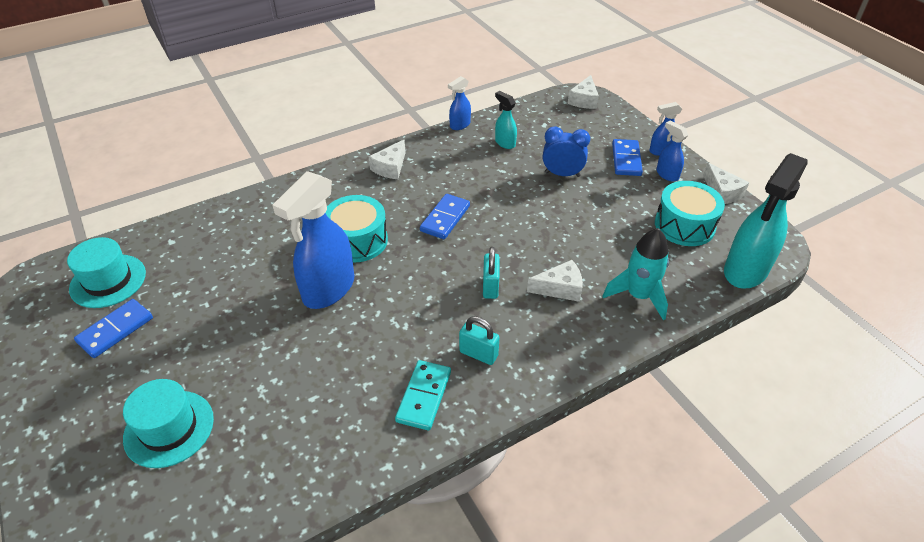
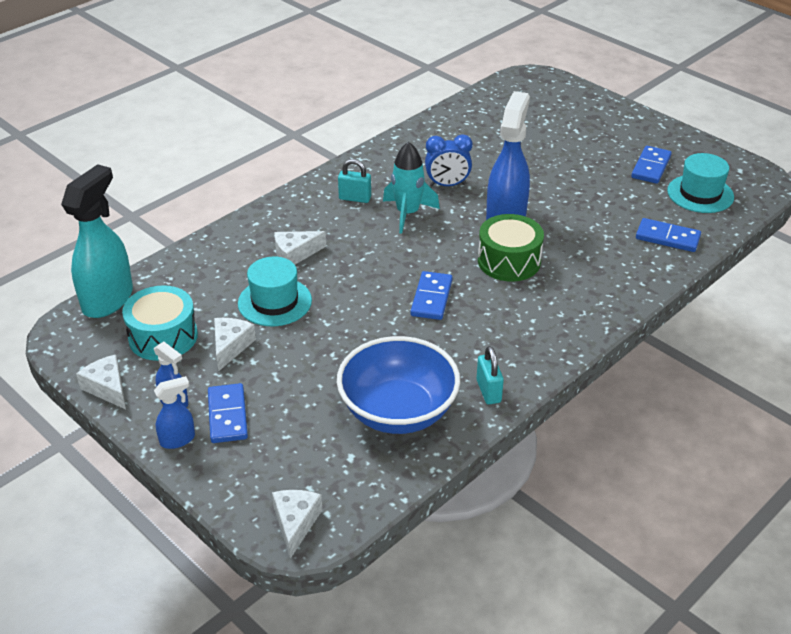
camera: 165 degrees right, 5 degrees down
turquoise hat [123,379,214,468] -> turquoise hat moved to [238,257,312,326]
turquoise drum [326,195,388,263] -> green drum [478,214,544,282]
white cheese [369,139,406,179] -> white cheese moved to [214,318,256,372]
turquoise domino [395,360,451,430] -> none
blue spray bottle [448,76,471,130] -> none
turquoise padlock [483,247,500,299] -> turquoise padlock moved to [476,346,504,404]
turquoise spray bottle [495,91,517,149] -> blue bowl [337,336,460,434]
blue clock [543,126,590,177] -> blue clock moved to [425,134,472,186]
turquoise rocket [603,228,669,320] -> turquoise rocket moved to [383,142,440,233]
none -> blue domino [636,218,701,252]

